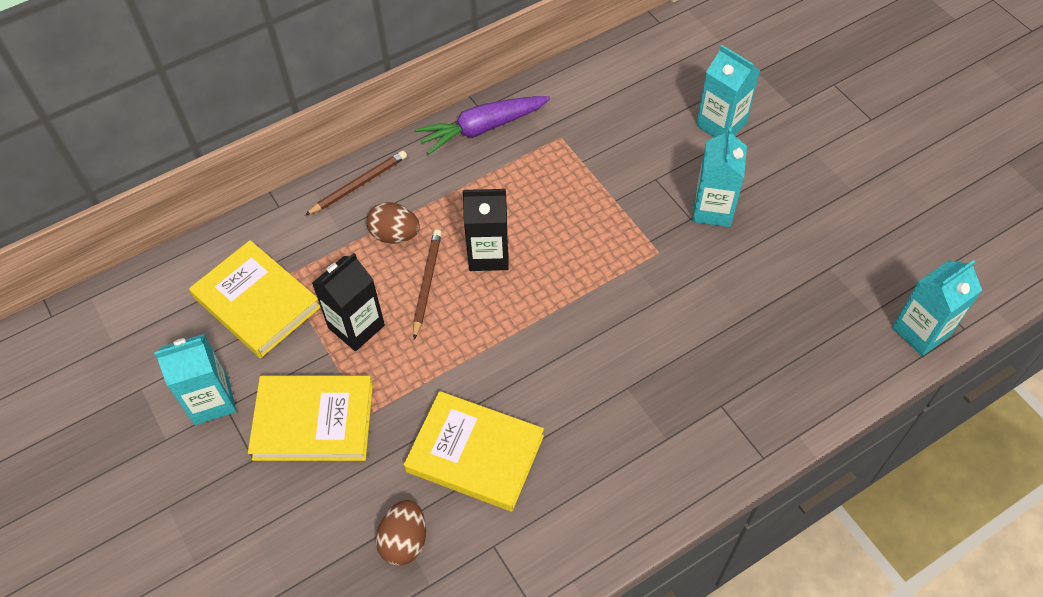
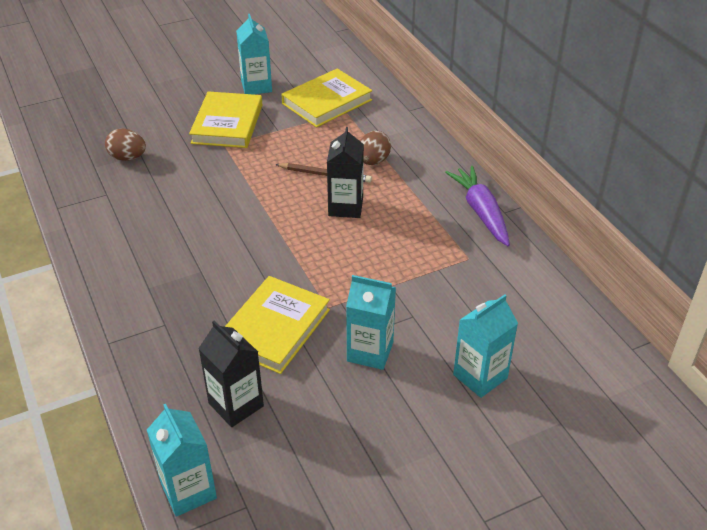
camera: 95 degrees right, 15 degrees down
brown pencil [305,151,407,215] -> none
black carton [312,253,385,351] -> black carton moved to [198,321,264,427]
yellow book [404,391,544,512] -> yellow book moved to [225,276,330,374]

